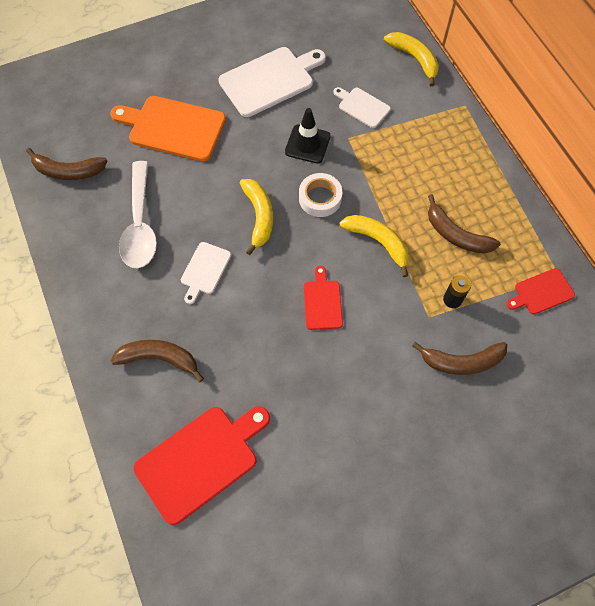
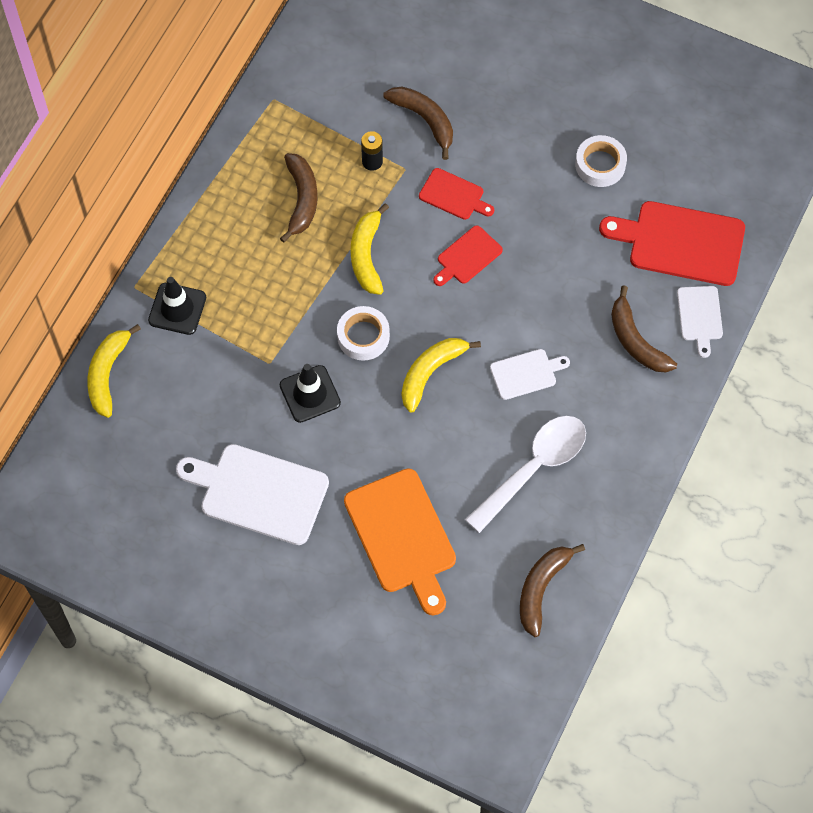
camera: 130 degrees left, 0 degrees up
brown banana [26,148,107,180] -> brown banana turned 120 degrees counterclockwise [520,544,585,637]
white cutting board [333,87,391,128] -> white cutting board moved to [677,286,723,358]
red cutting board [506,268,575,314] -> red cutting board moved to [419,168,494,220]
none -> black traffic cone [148,277,206,335]
none -> white tape [575,135,627,187]

